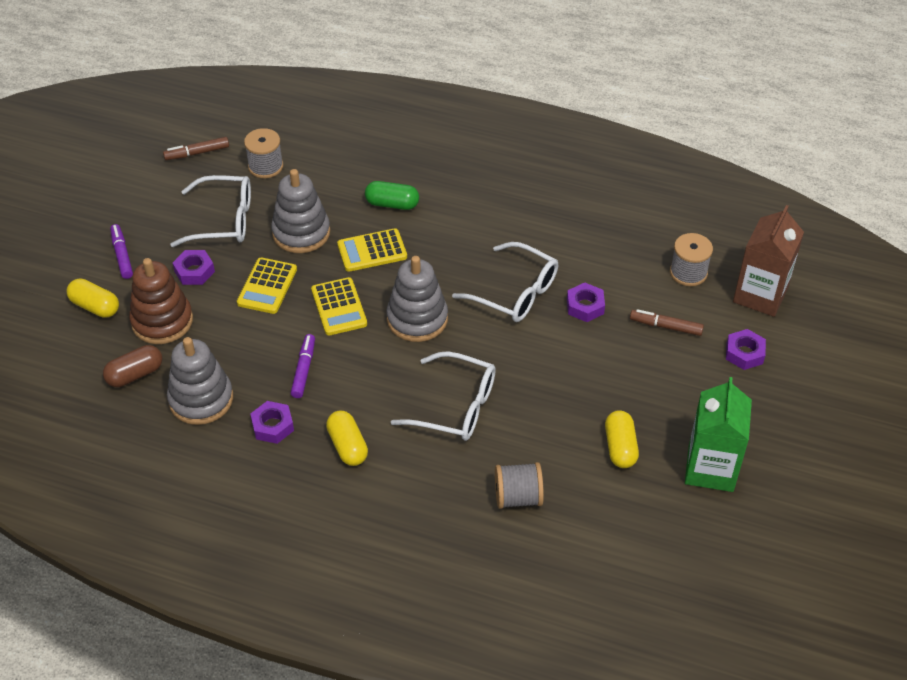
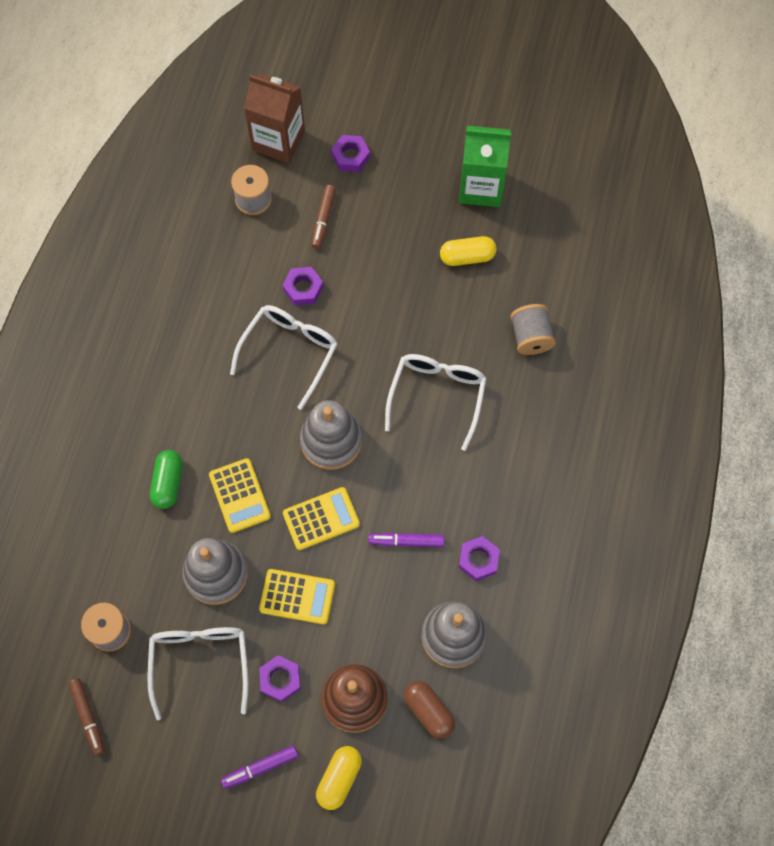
camera: 95 degrees left, 20 degrees up
yellow capsule [326,411,368,466] -> none

